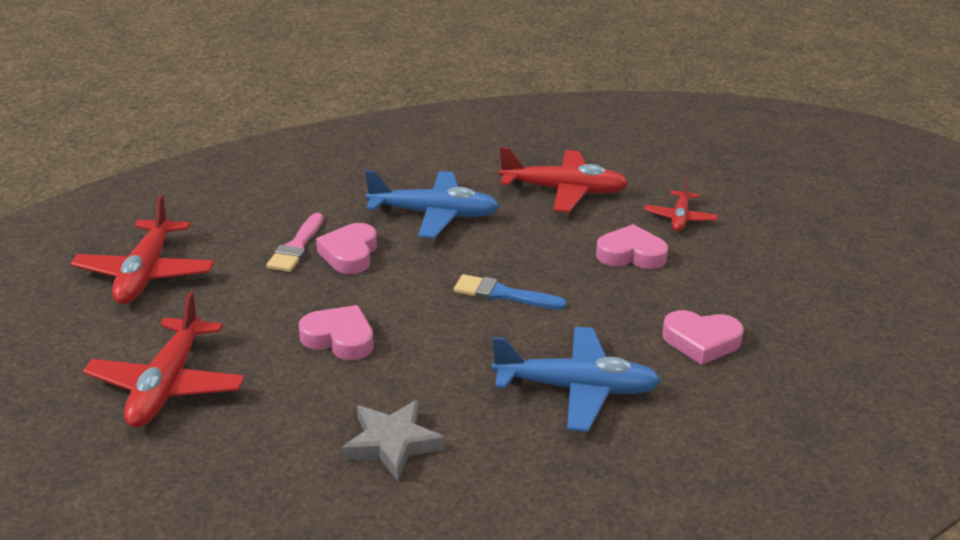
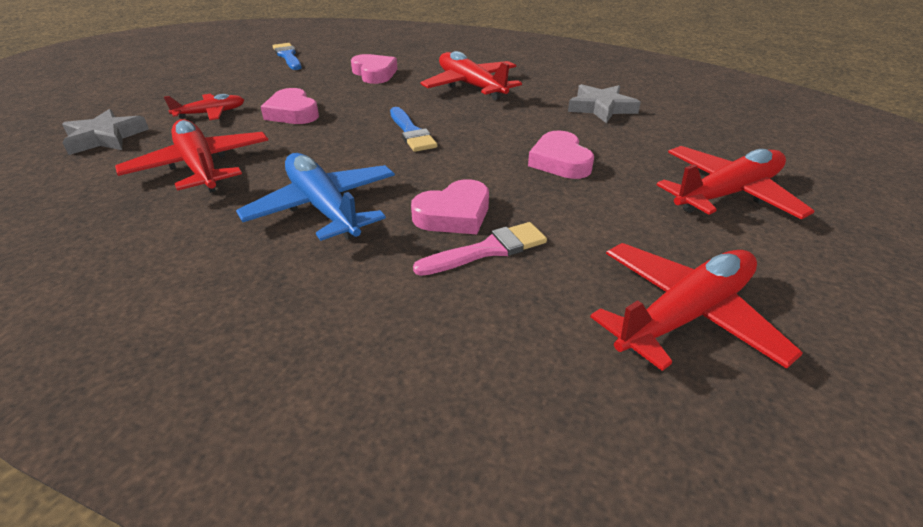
camera: 130 degrees left, 5 degrees up
blue plane [491,327,661,432] -> red plane [420,51,522,100]
none -> grey star [62,109,149,155]
none -> blue brush [273,43,301,70]

